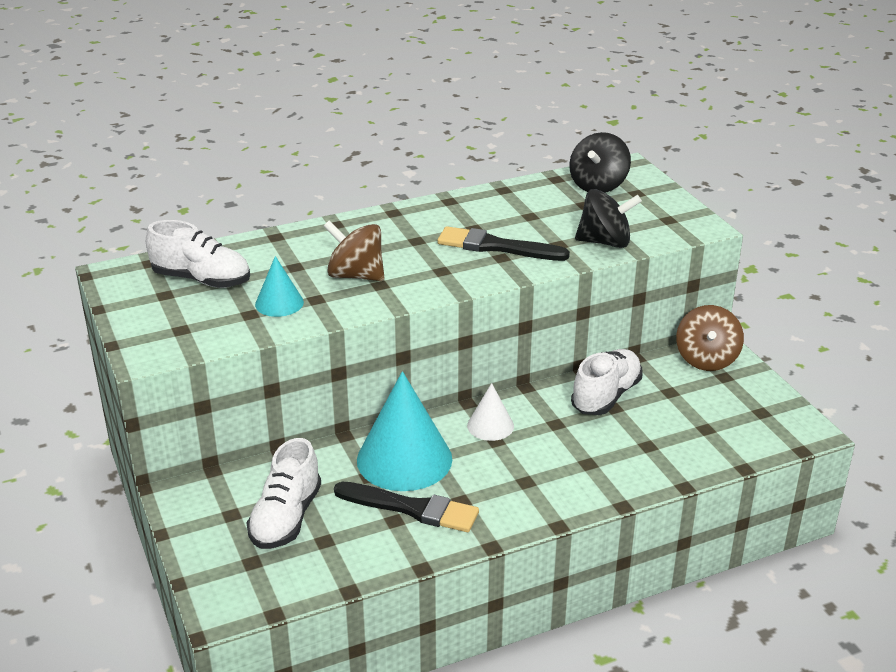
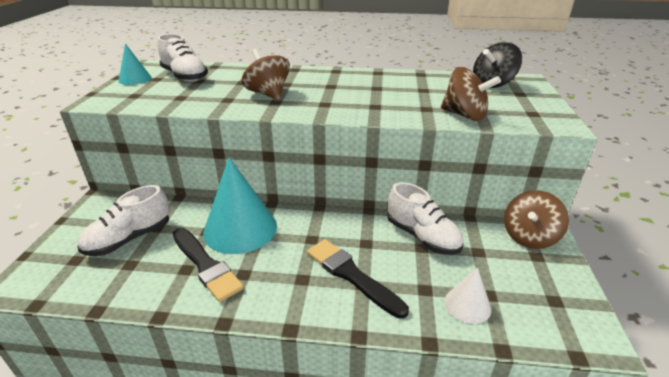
camera: 30 degrees right, 0 degrees up
turquoise cone [255,256,304,317] -> turquoise cone moved to [118,43,152,85]
black brush [437,226,570,261] -> black brush moved to [307,239,409,319]
white cone [467,383,514,441] -> white cone moved to [445,268,492,324]
white shoe [571,349,643,415] -> white shoe turned 75 degrees clockwise [387,182,464,255]
black spinning top [575,189,642,248] -> brown spinning top [441,67,501,121]

